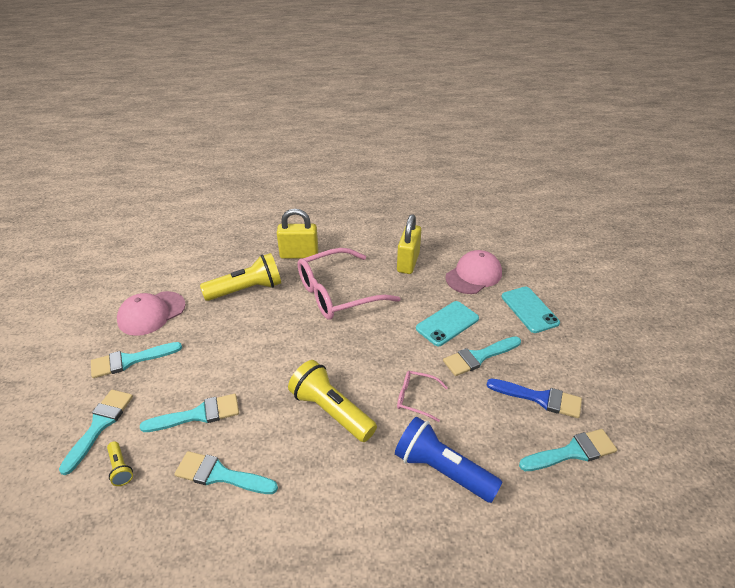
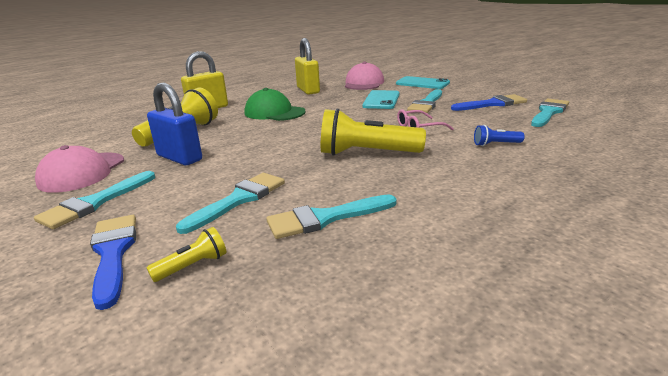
camera: 35 degrees left, 15 degrees down
turquoise brush [59,390,133,475] -> blue brush [90,215,136,310]
yellow flashlight [107,441,133,486] -> yellow flashlight turned 60 degrees counterclockwise [147,227,227,282]
pink glasses [298,248,400,320] -> green cap [245,88,306,121]
blue flashlight [395,417,503,503] -> blue flashlight [474,125,525,146], size x0.47
none -> blue padlock [147,82,202,165]

